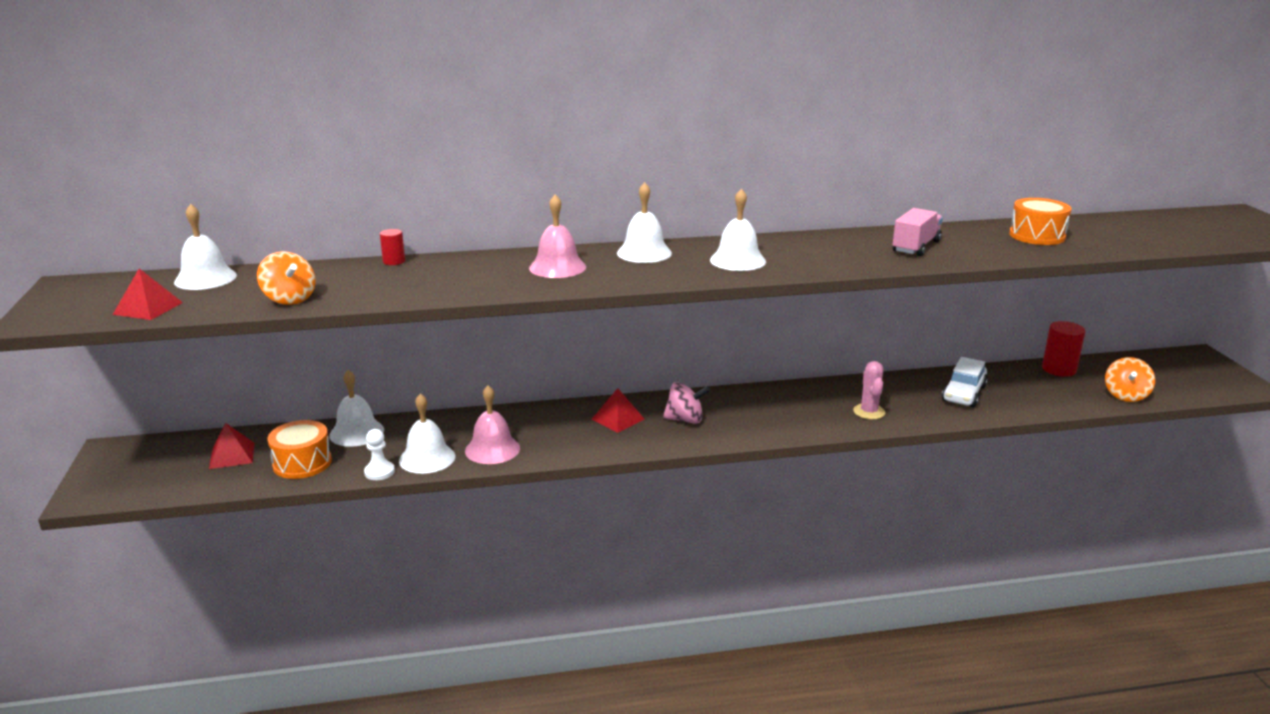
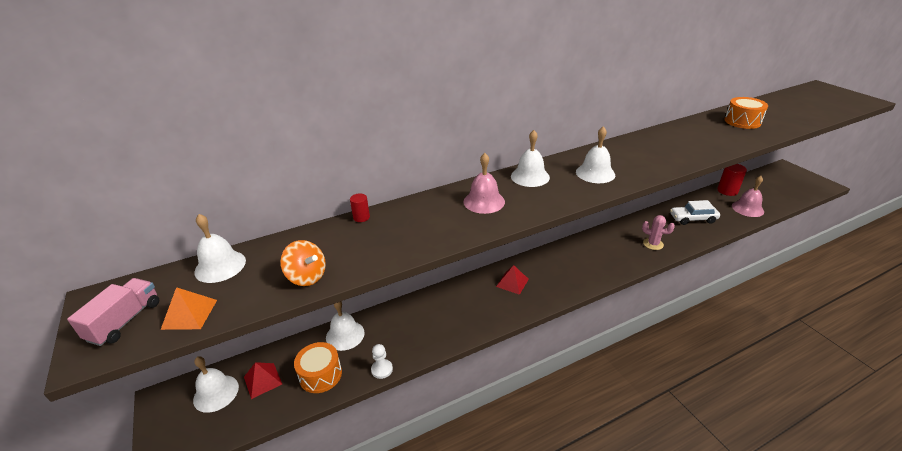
camera: 15 degrees left, 10 degrees up
red pyramid [113,269,183,320] -> orange pyramid [161,287,217,330]
white bell [399,393,455,474] -> white bell moved to [193,356,239,413]
pink bell [465,386,520,464] -> pink bell moved to [732,176,764,217]
pink spinning top [663,382,710,424] -> none
pink cactus [853,361,885,419] -> pink cactus turned 45 degrees counterclockwise [642,215,675,250]
pink truck [893,208,943,256] -> pink truck moved to [67,278,159,346]
white car [942,357,988,407] -> white car turned 75 degrees clockwise [670,200,720,225]
orange spinning top [1105,357,1155,402] -> none

